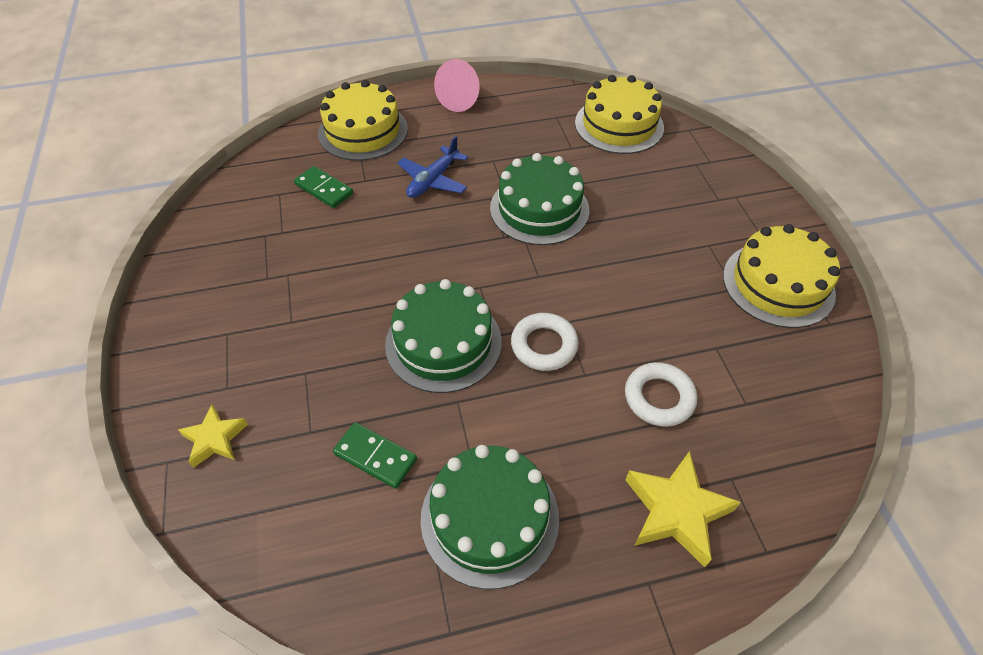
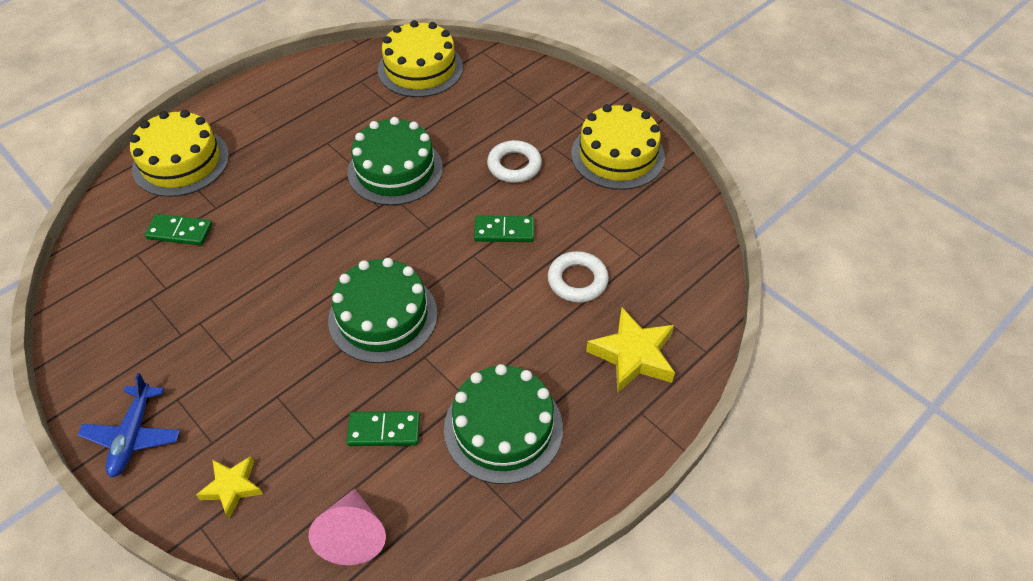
camera: 30 degrees left, 0 degrees up
blue plane [397,136,468,198] -> blue plane moved to [78,373,180,478]
pink cone [434,59,479,112] -> pink cone moved to [308,489,386,565]
white ring [511,313,579,371] -> white ring moved to [487,140,542,183]
none -> green domino [474,216,534,242]

